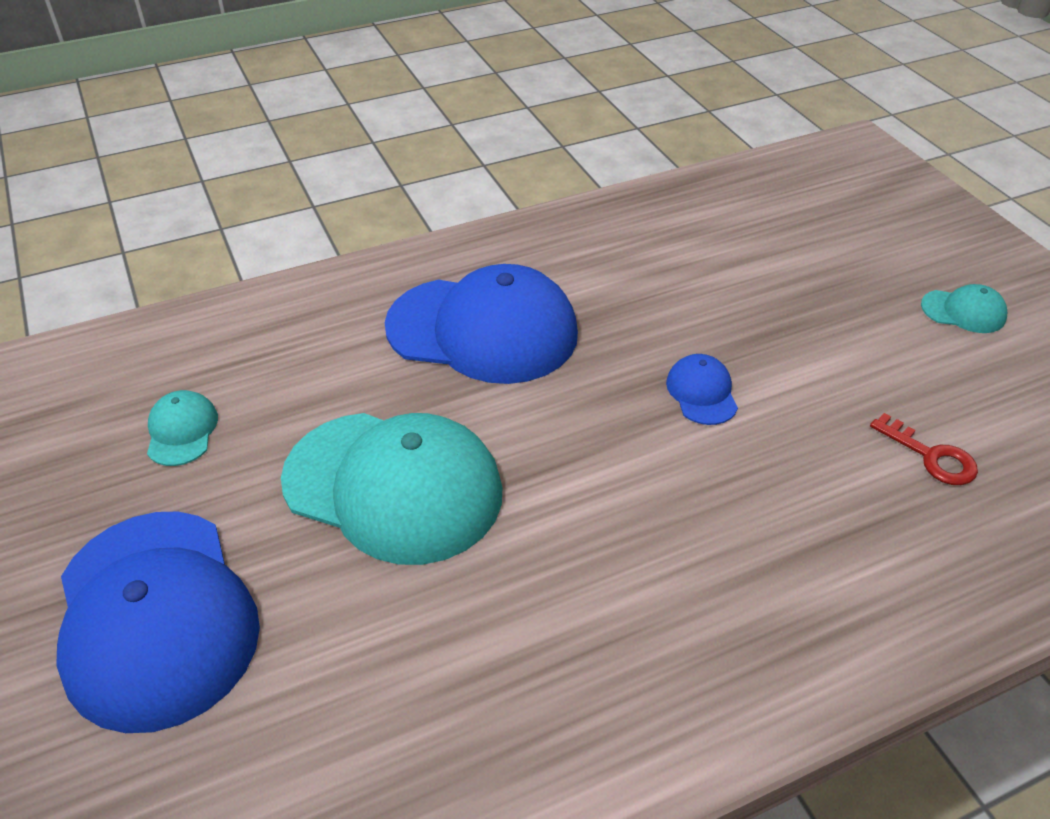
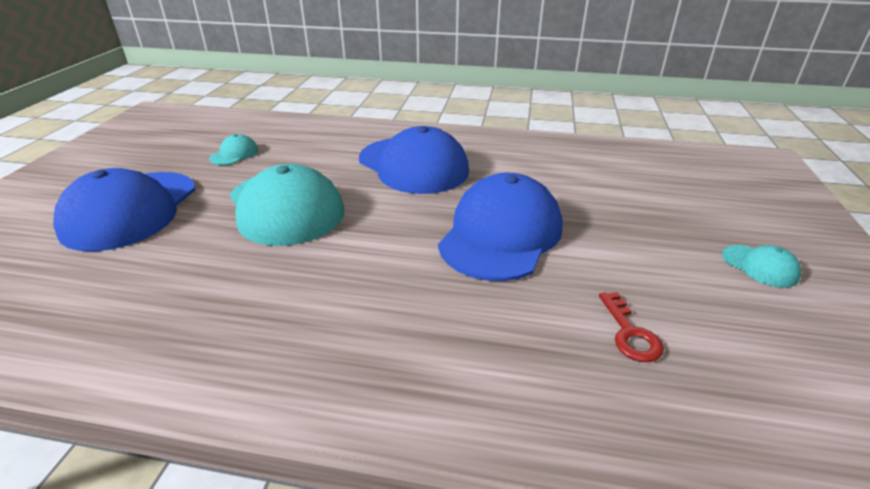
camera: 35 degrees right, 10 degrees down
blue cap [666,354,738,425] -> blue cap [438,173,563,281], size x2.33

